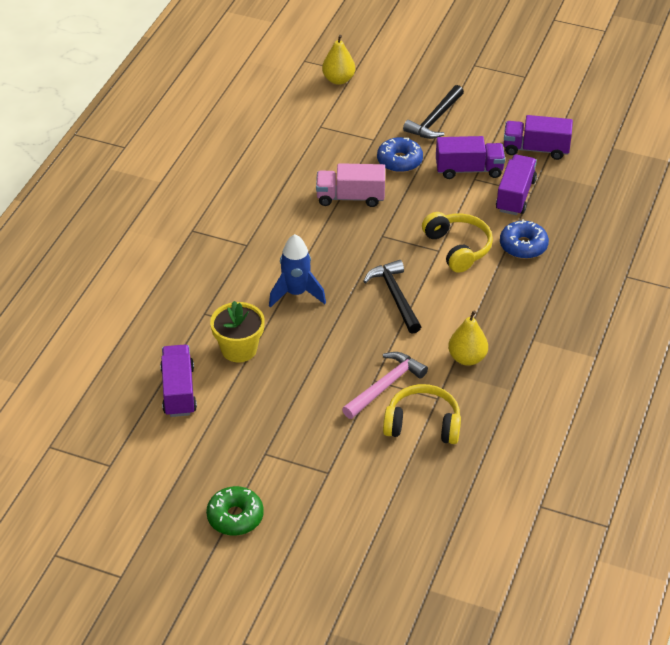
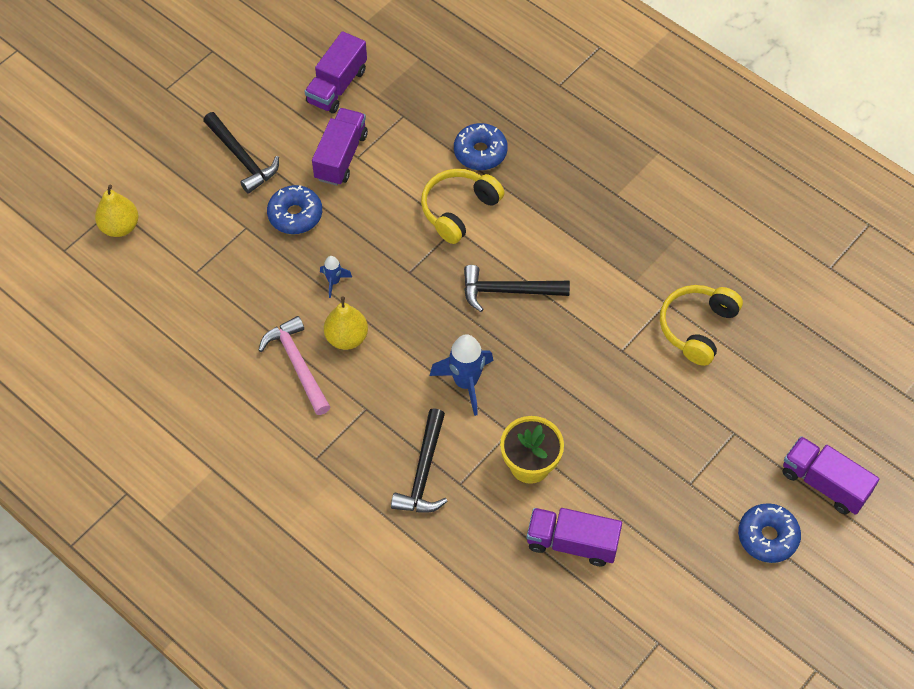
camera: 70 degrees left, 15 degrees up
green donut [206,486,264,536] -> blue donut [738,503,801,563]
pink truck [316,163,385,207] -> blue rocket [320,256,352,298]
pink hammer [342,352,428,419] -> pink hammer moved to [258,316,331,415]
yellow headphones [422,212,493,273] -> yellow headphones turned 45 degrees counterclockwise [421,169,505,244]
yellow pear [448,310,488,366] -> yellow pear moved to [324,296,368,350]
purple truck [496,155,537,215] -> purple truck moved to [783,436,879,515]
none -> black hammer [391,408,448,513]

